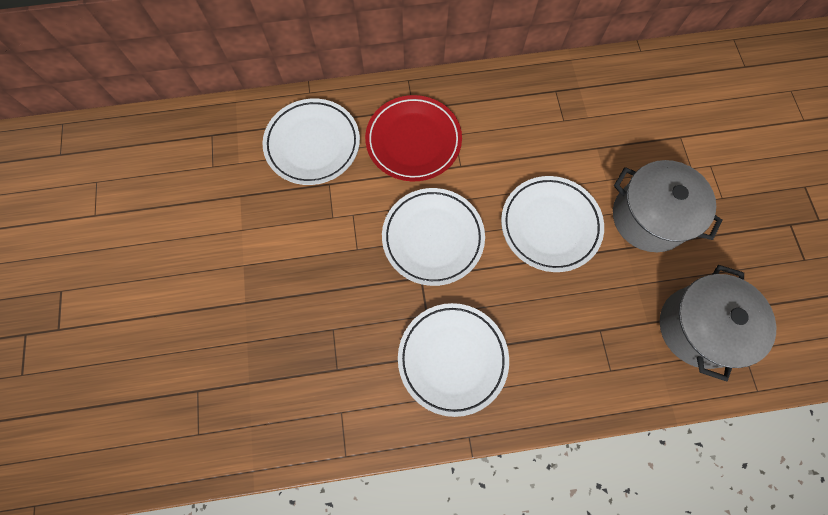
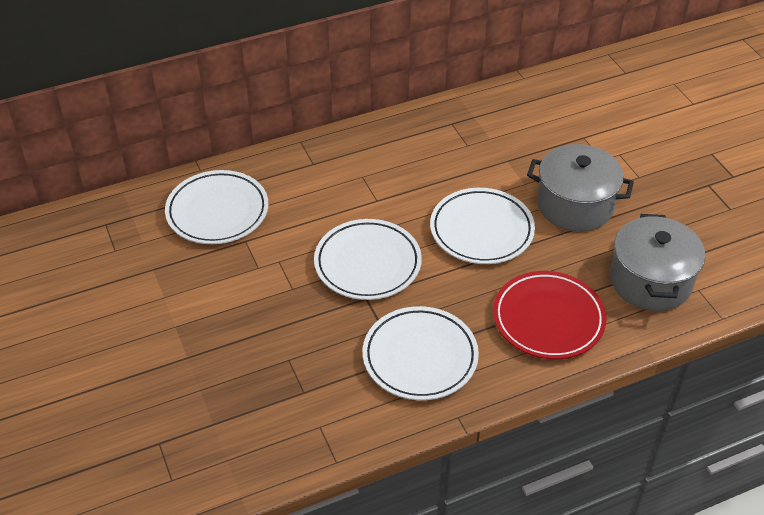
camera: 15 degrees left, 25 degrees down
red plate [365,95,462,181] -> red plate moved to [493,271,606,359]

